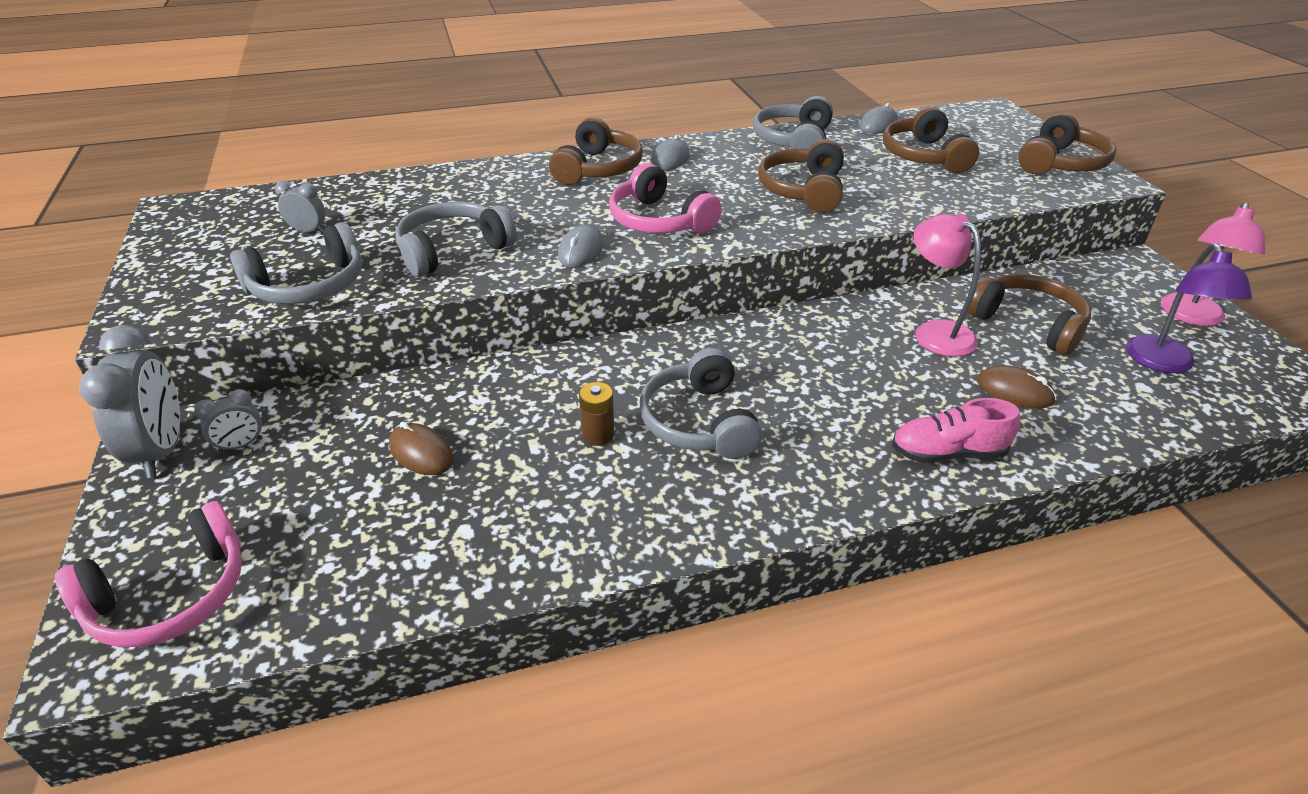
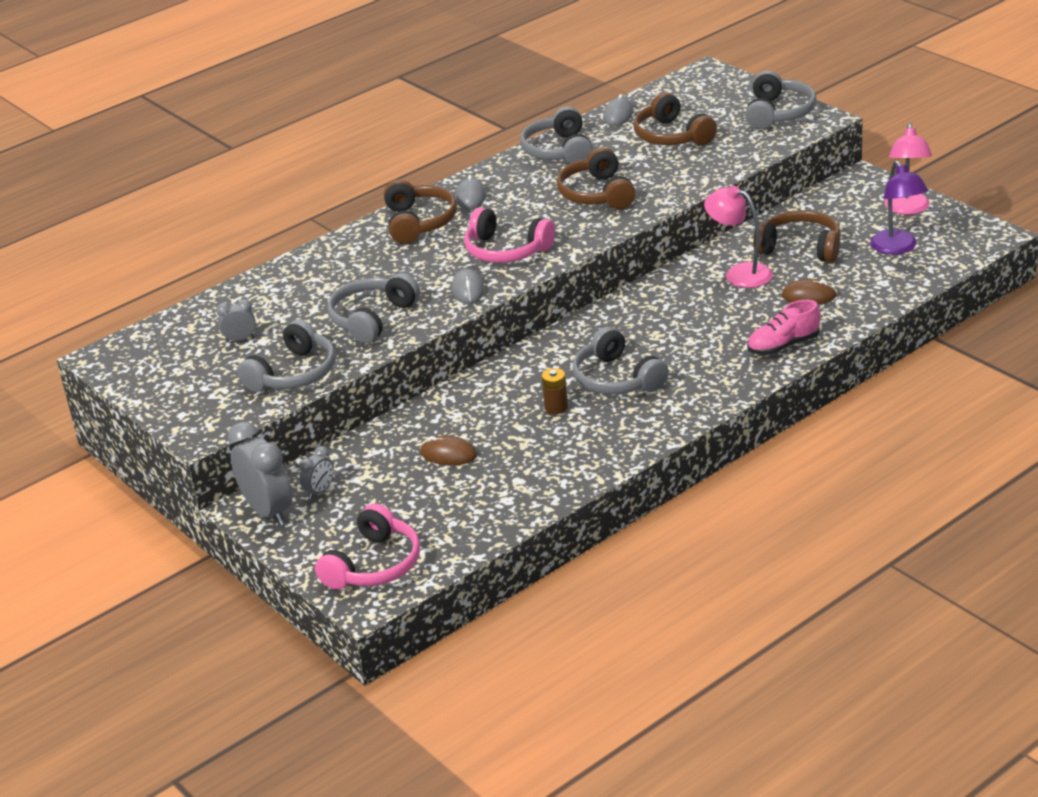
camera: 20 degrees left, 5 degrees down
brown headphones [1018,113,1116,174] -> grey headphones [745,71,817,130]

